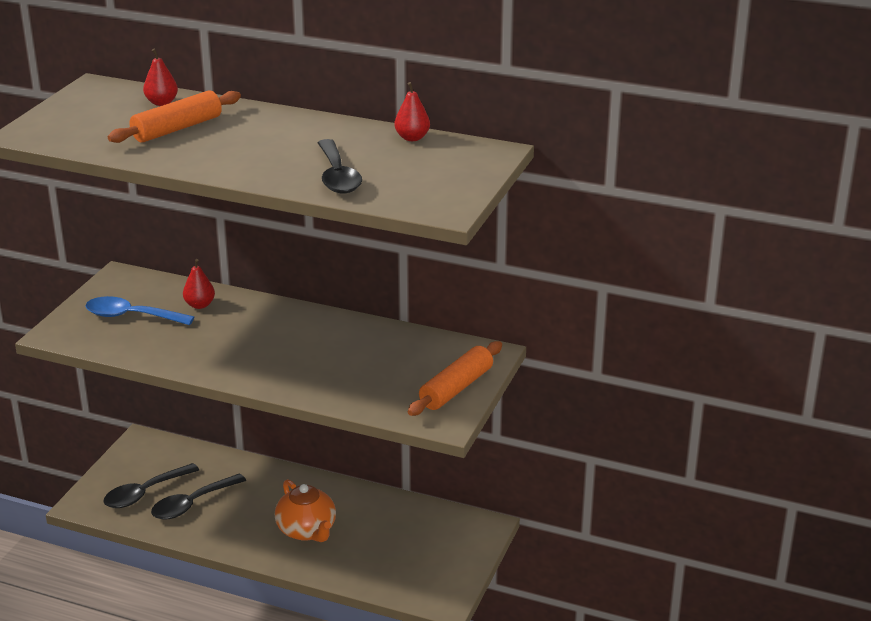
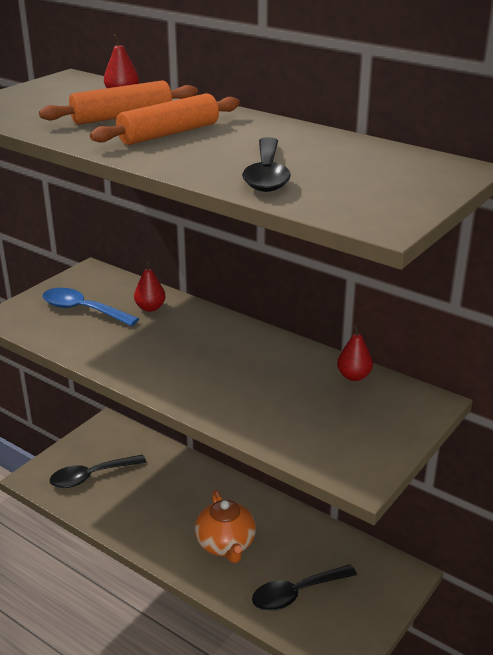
camera: 15 degrees right, 0 degrees up
black spoon [151,473,246,520] -> black spoon moved to [252,565,357,611]
red pear [394,82,430,141] -> red pear moved to [337,325,373,381]
orange rolling pin [408,341,502,416] -> orange rolling pin moved to [90,93,240,145]

